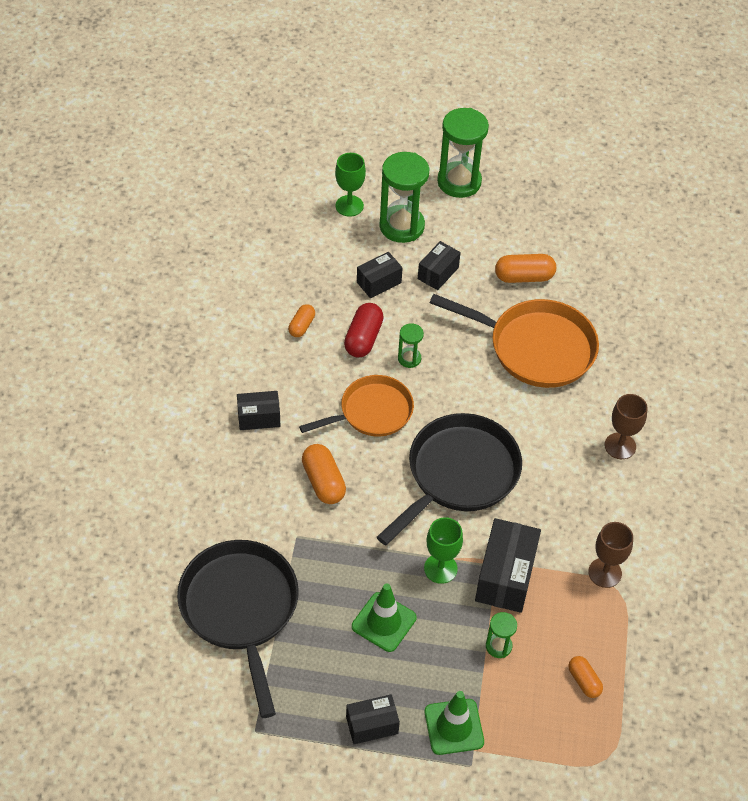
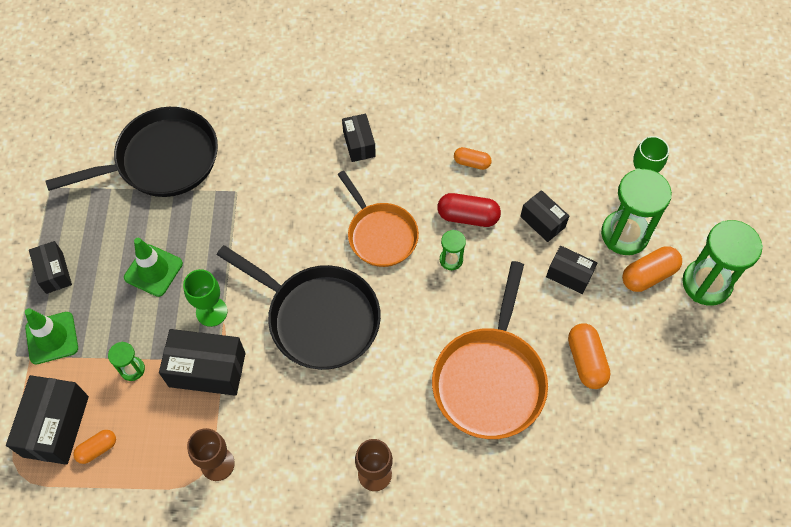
camera: 85 degrees right, 10 degrees up
orange capsule [302,444,346,504] -> orange capsule moved to [622,246,682,292]
none -> black box [6,375,89,465]

